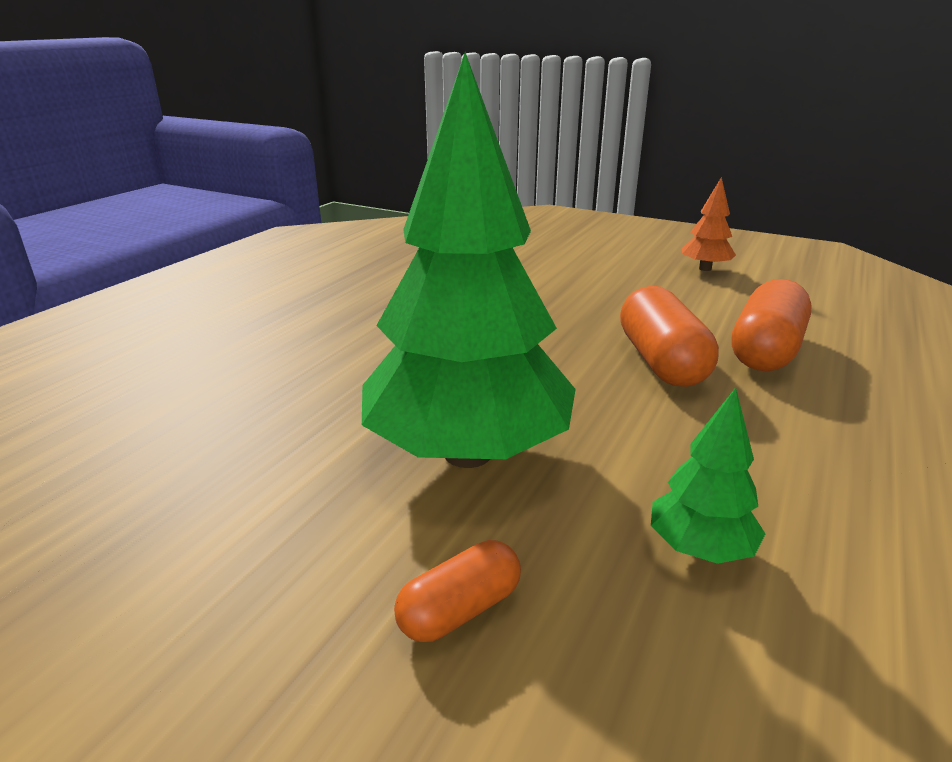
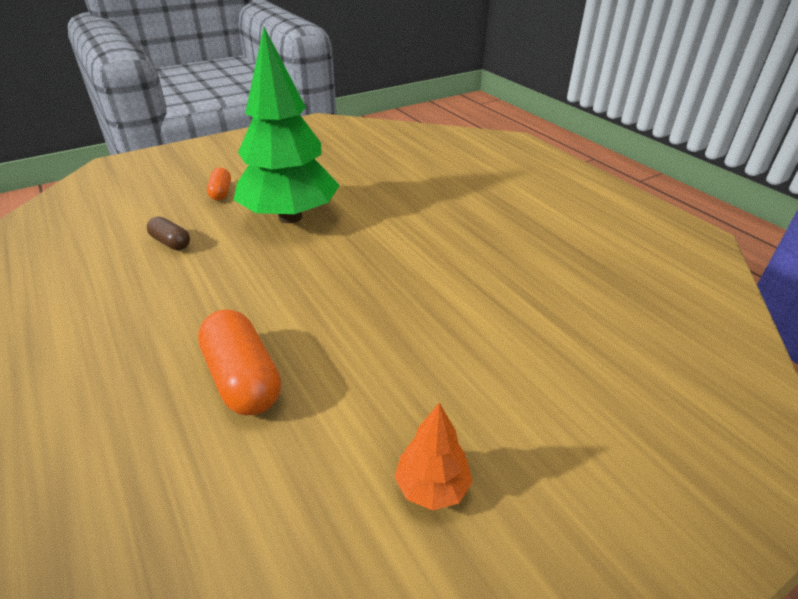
camera: 120 degrees right, 10 degrees up
orange capsule [620,286,719,387] -> none
green tree [651,388,766,564] -> brown capsule [147,217,190,250]

